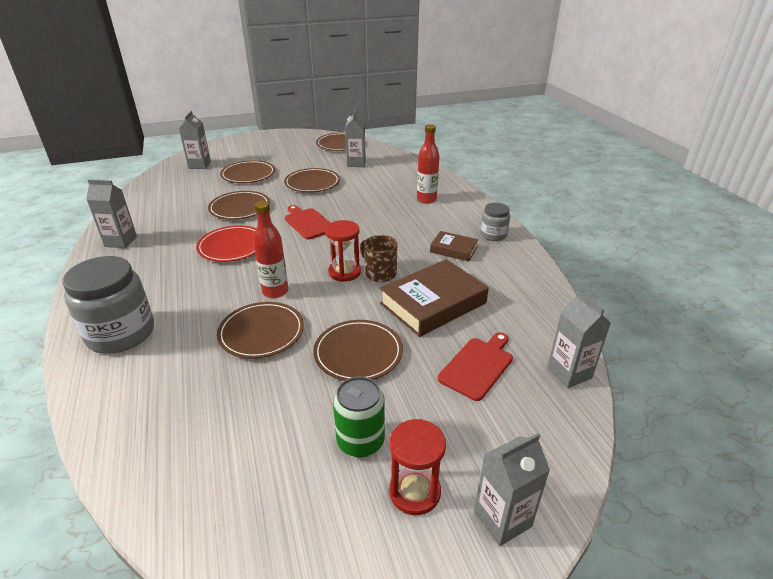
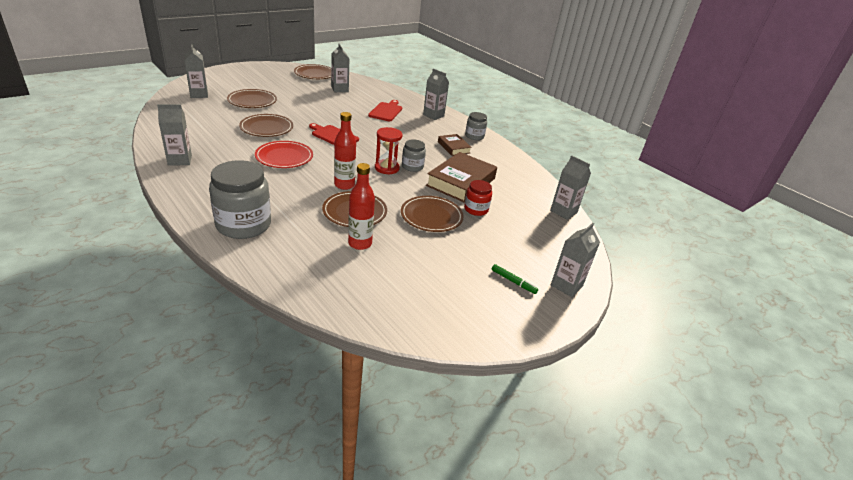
camera: 25 degrees left, 0 degrees up
brown plate [284,168,340,193] -> none
green can [333,376,385,457] -> none
brown mug [360,235,397,282] -> grey jar [402,139,426,172]
red hourglass [389,419,446,515] -> green marker [492,264,538,294]
red bottle [417,124,440,204] -> red bottle moved to [348,163,375,250]
brown book [430,231,478,261] -> brown book turned 60 degrees clockwise [438,134,472,156]
red cutting board [438,332,513,401] -> red cutting board moved to [368,100,402,121]
none -> grey carton [423,69,449,120]
none -> red jar [464,180,492,216]

